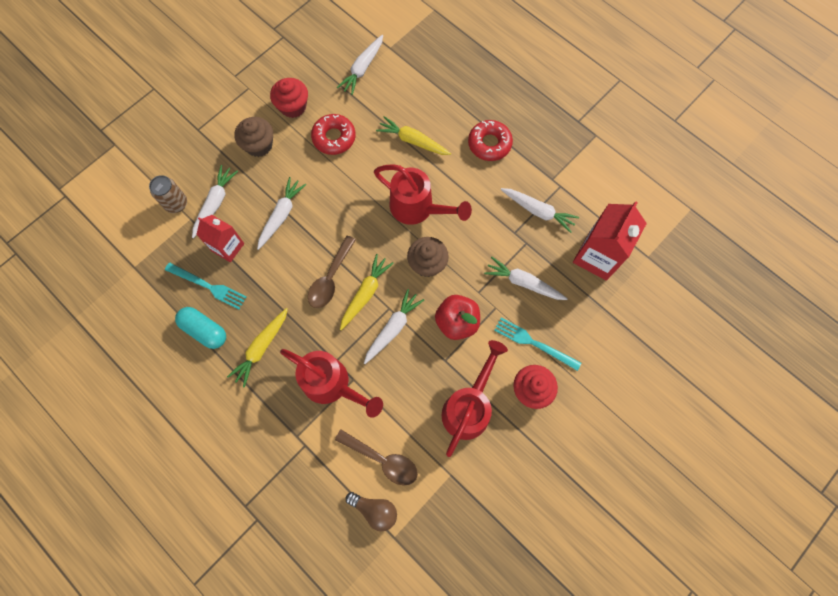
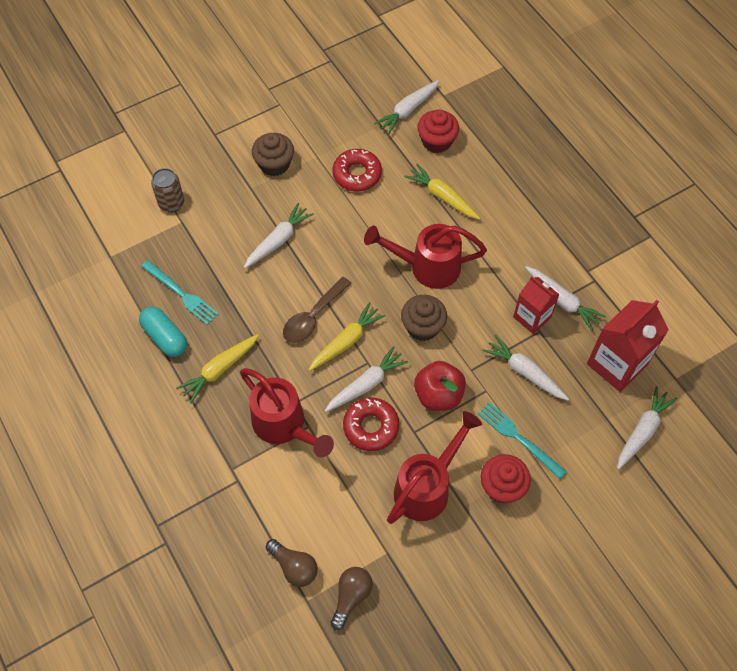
camera: 15 degrees right, 10 degrees down
white carrot [192,165,238,238] -> white carrot moved to [617,386,677,469]
red carton [196,215,244,262] -> red carton moved to [513,276,559,334]
red cupcake [270,78,308,118] -> red cupcake moved to [417,110,459,153]
brown spoon [335,430,418,486] -> none
red watering can [374,164,472,225] -> red watering can turned 135 degrees clockwise [364,224,487,289]
red donut [468,120,513,161] -> red donut moved to [343,398,399,451]
none -> brown light bulb [330,567,373,630]

